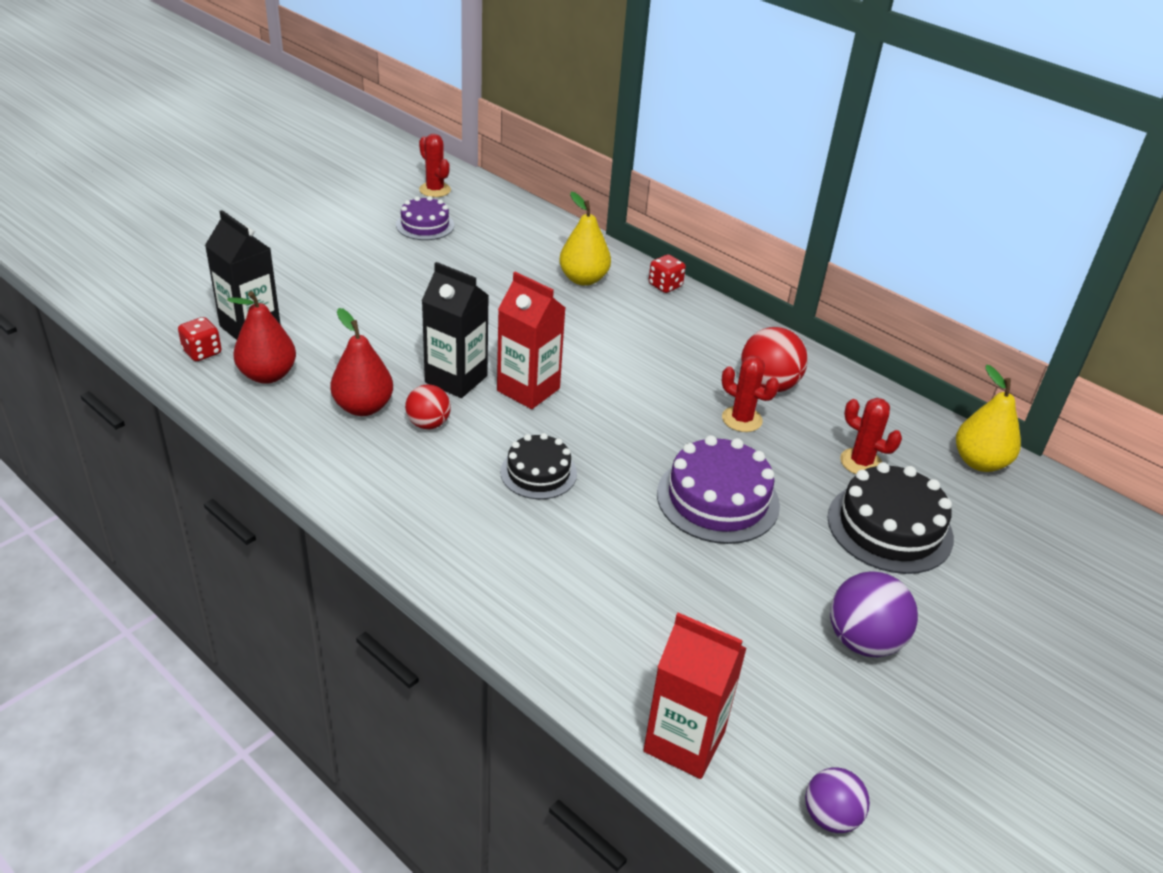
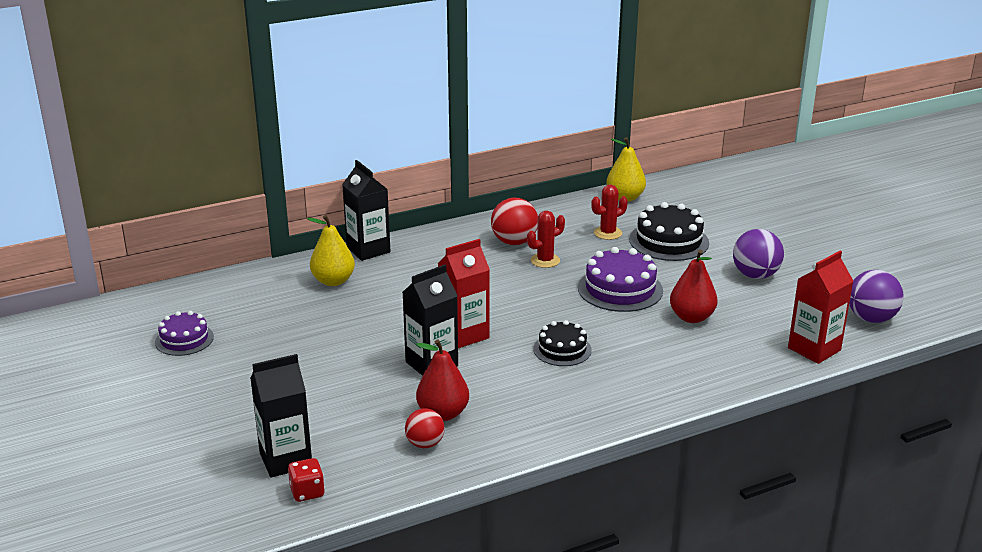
camera: 65 degrees left, 10 degrees down
red pear [227,291,296,384] -> red pear moved to [670,250,718,323]
red ball [405,384,451,429] -> red ball moved to [405,408,445,448]
red cactus [419,134,451,197] -> none
red dice [649,254,686,293] -> black carton [342,160,391,261]
purple ball [805,767,870,833] -> purple ball [849,270,904,323], size x1.56

